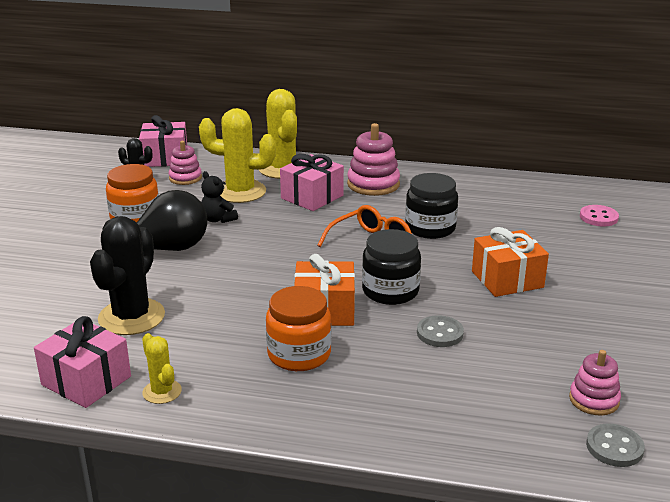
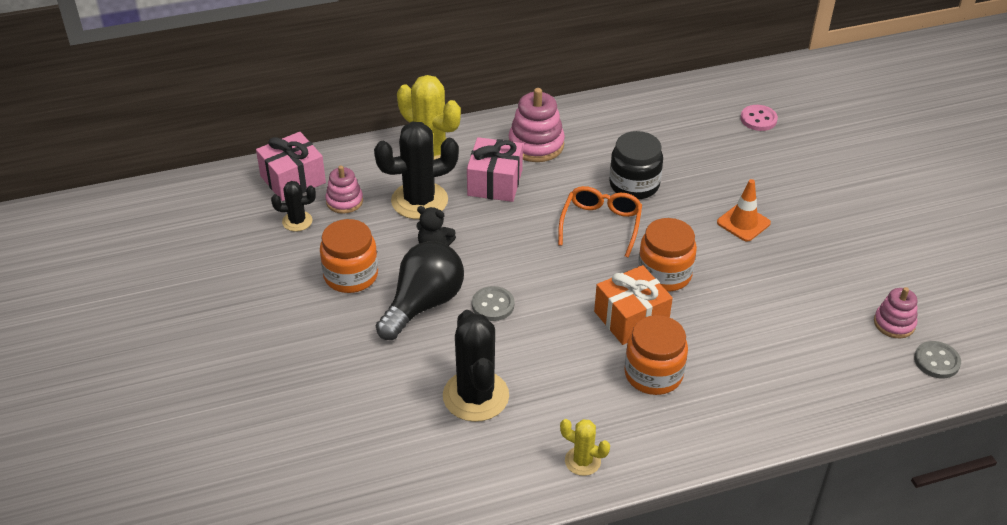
camera: 30 degrees left, 15 degrees up
pink gift [34,316,131,408] -> none
yellow cactus [199,108,276,203] -> black cactus [374,122,459,219]
black jar [362,229,421,305] -> orange jar [638,218,697,291]
grey button [417,315,464,347] -> grey button moved to [472,286,514,321]
orange gift [472,227,549,297] -> orange traffic cone [717,179,771,242]

